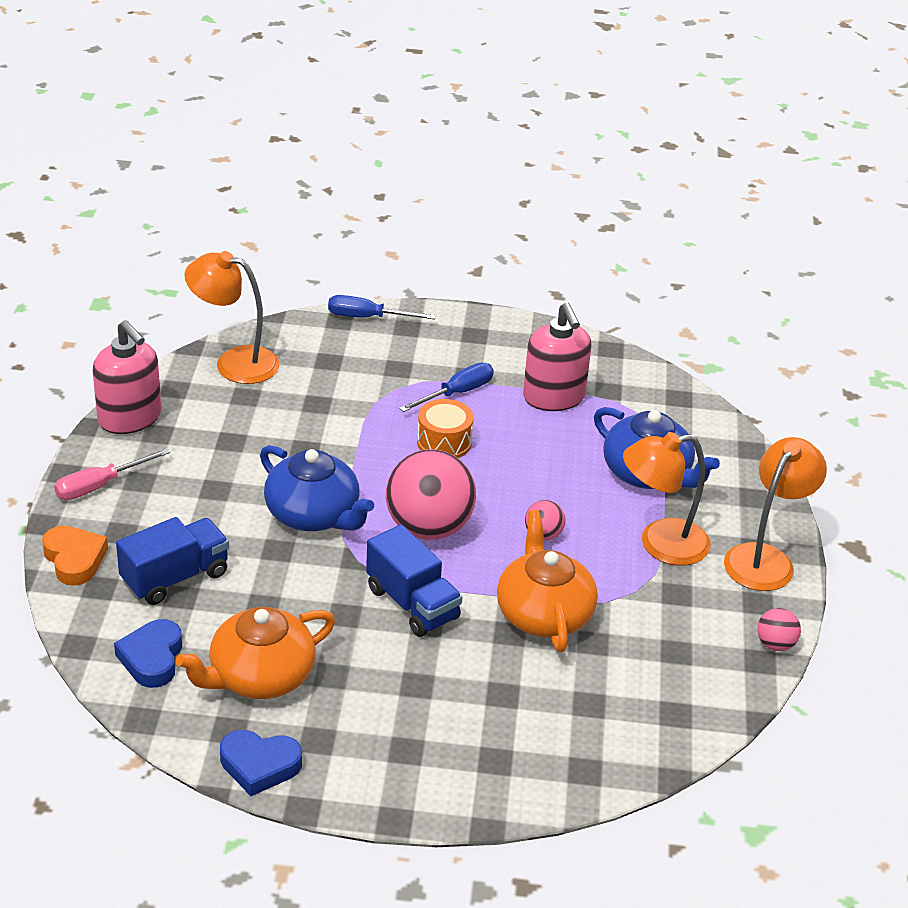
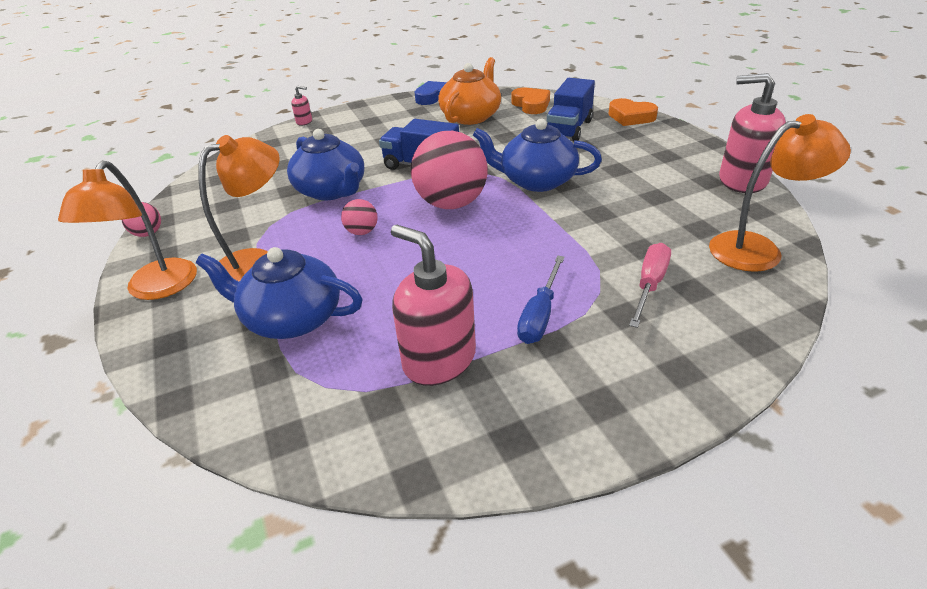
camera: 155 degrees right, 0 degrees up
pink screwdriver [54,448,170,500] -> pink screwdriver moved to [629,243,671,328]
blue heart [114,619,182,688] -> orange heart [511,88,550,114]
blue screwdriver [328,295,436,319] -> none
orange drum [417,399,474,458] -> none
orange teapot [497,510,598,652] -> blue teapot [287,129,364,200]
none -> pink soap dispenser [291,86,312,125]

